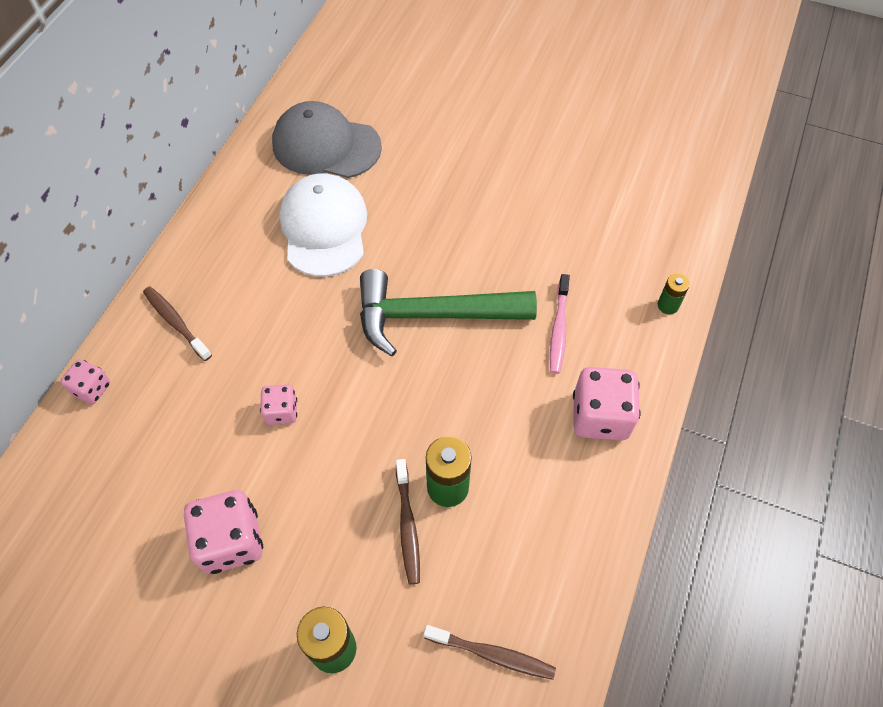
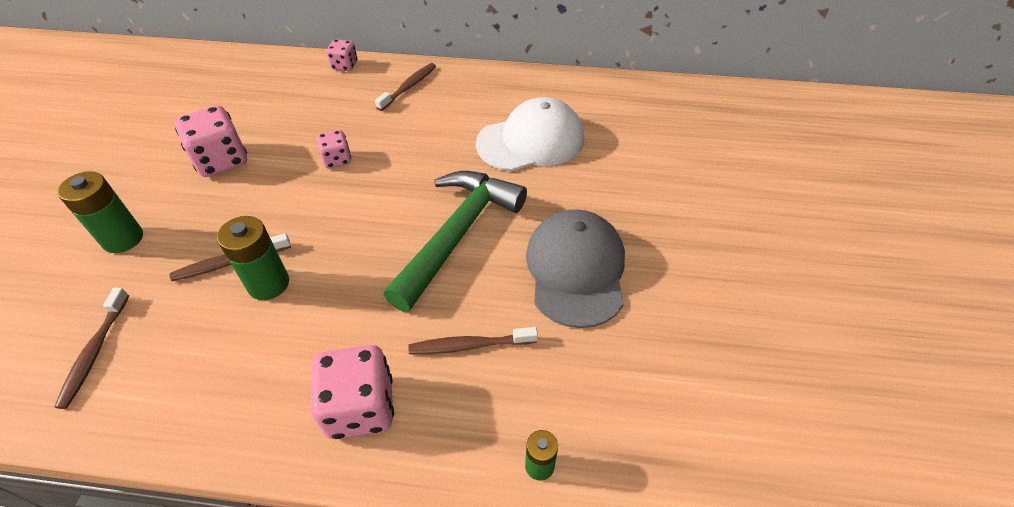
camera: 75 degrees right, 10 degrees down
grey cap [272,101,382,178] -> grey cap moved to [526,209,625,328]
green hammer [360,269,537,357] -> green hammer turned 45 degrees clockwise [383,171,527,312]
pink toothbrush [550,274,570,374] -> brown toothbrush [408,327,538,354]

